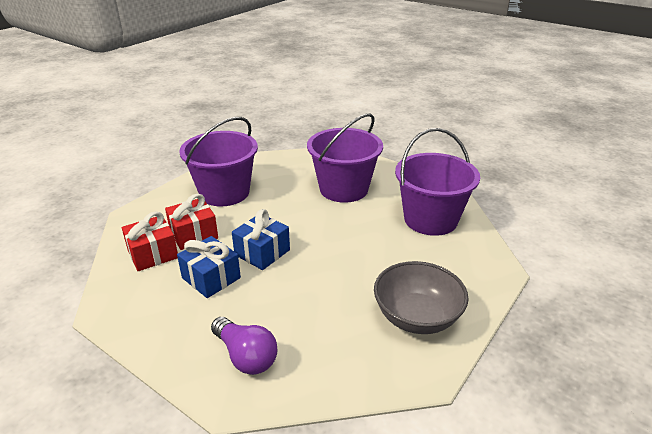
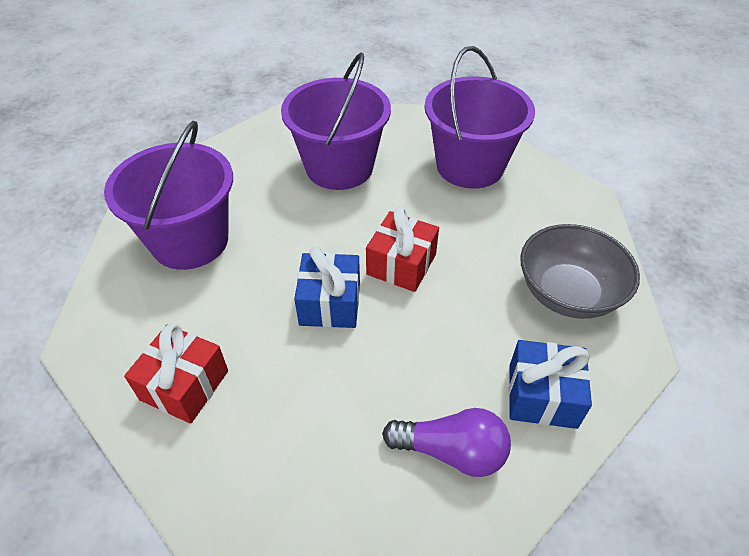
camera: 35 degrees left, 15 degrees up
red gift [165,194,218,250] -> red gift moved to [366,207,439,292]
blue gift [177,236,241,298] -> blue gift moved to [509,340,592,429]

